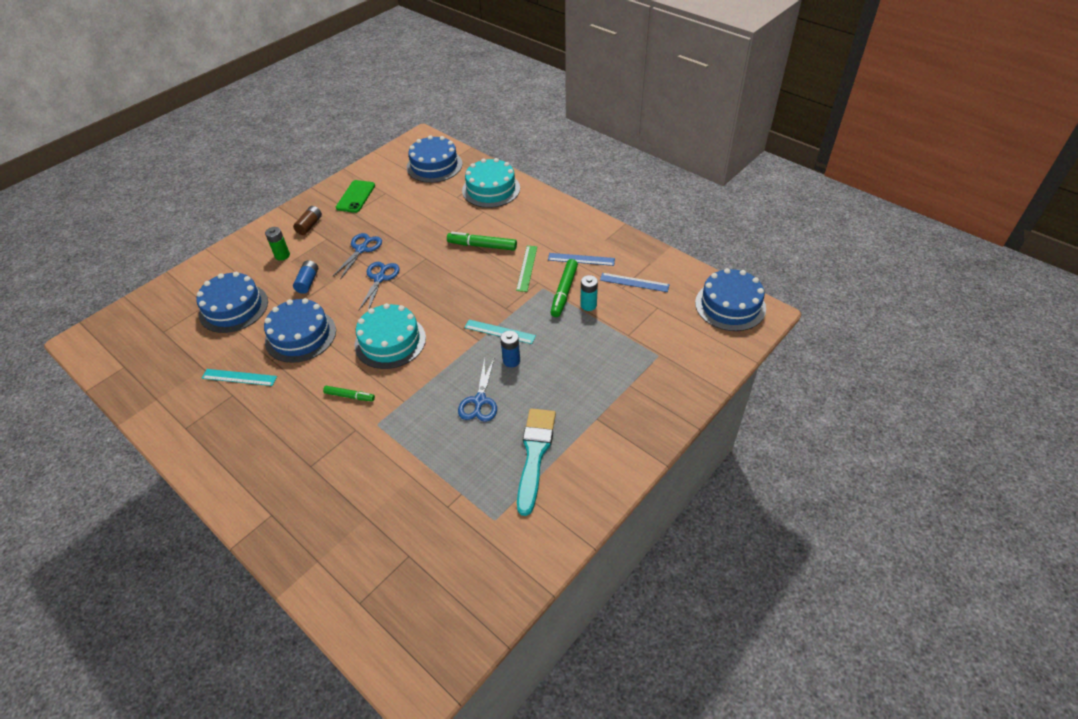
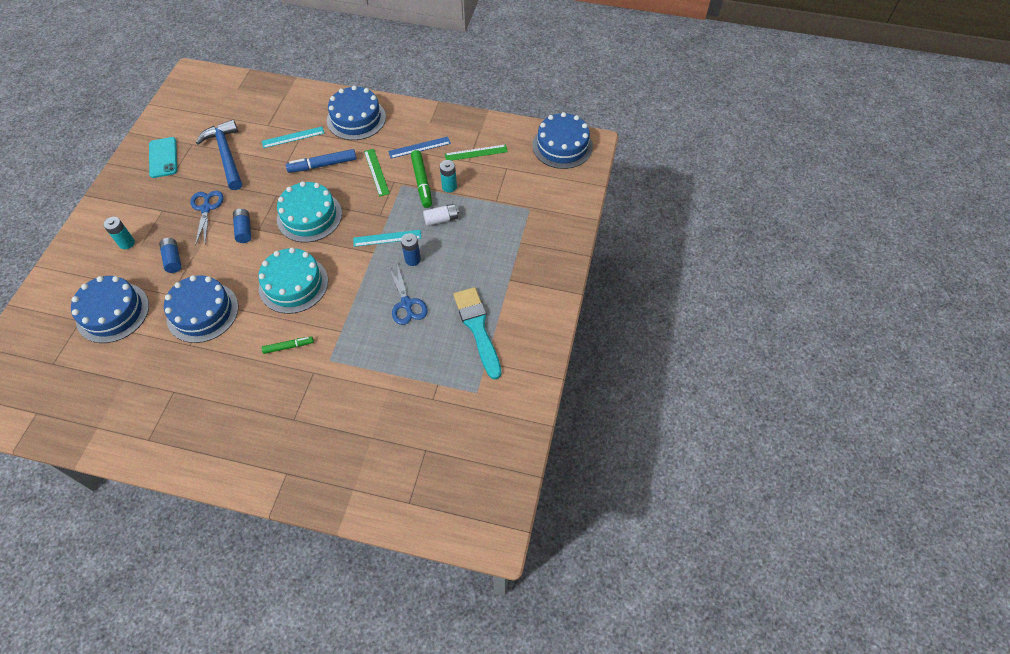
camera: 30 degrees left, 10 degrees up
turquoise ruler [202,369,277,386] -> turquoise ruler moved to [262,127,324,148]
green battery [265,227,290,260] -> turquoise battery [103,217,135,249]
brown battery [293,206,322,235] -> none
green phone [336,180,375,213] -> turquoise phone [149,137,177,178]
blue scissors [358,262,400,311] -> blue battery [233,209,251,243]
blue cake [407,135,462,183] -> blue cake moved to [327,85,386,140]
green marker [447,232,517,251] -> blue marker [286,149,357,173]
turquoise cake [462,158,520,208] -> turquoise cake moved to [277,181,342,242]
blue ruler [600,273,670,292] -> green ruler [445,144,508,161]
none -> blue hammer [196,120,242,190]
none -> white battery [423,204,459,226]

